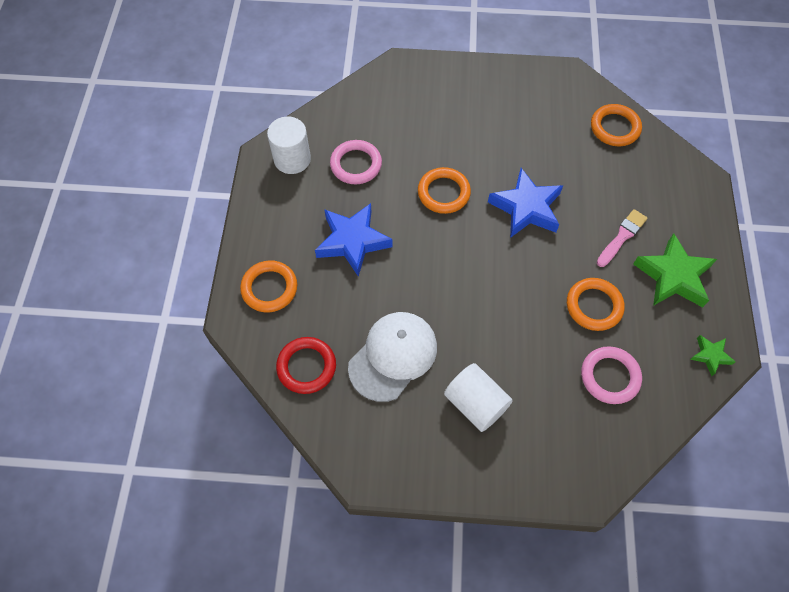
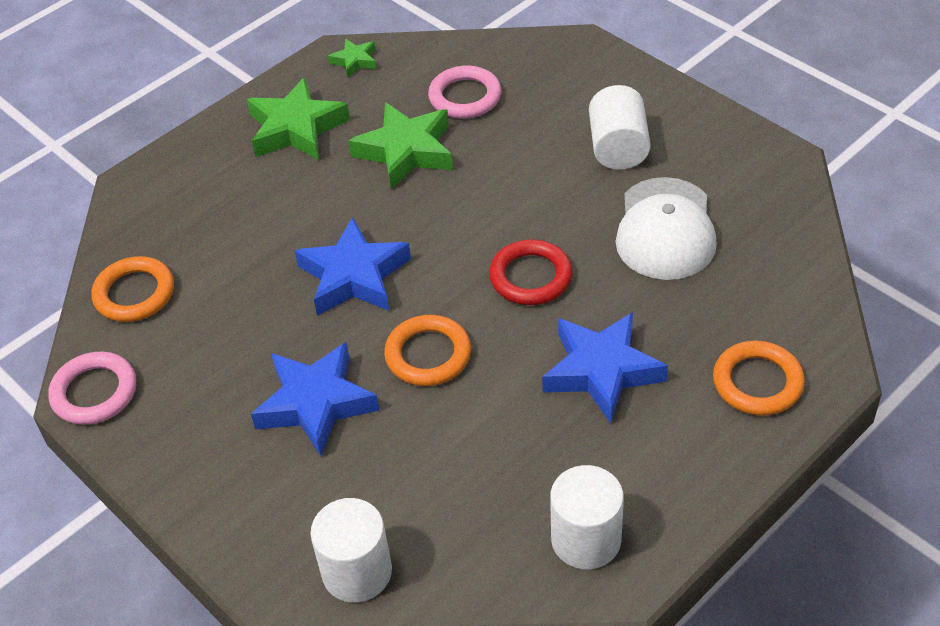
camera: 135 degrees left, 15 degrees down
red ring [276,337,336,394] -> red ring moved to [489,240,573,305]
pink ring [330,140,382,184] -> pink ring moved to [48,352,136,425]
white cap [348,312,437,402] -> white cap turned 75 degrees counterclockwise [616,177,717,280]
orange ring [567,278,625,331] -> green star [348,102,453,190]
pink brush [597,209,648,267] -> none
none -> blue star [251,342,379,456]
none -> white cylinder [311,498,392,603]

